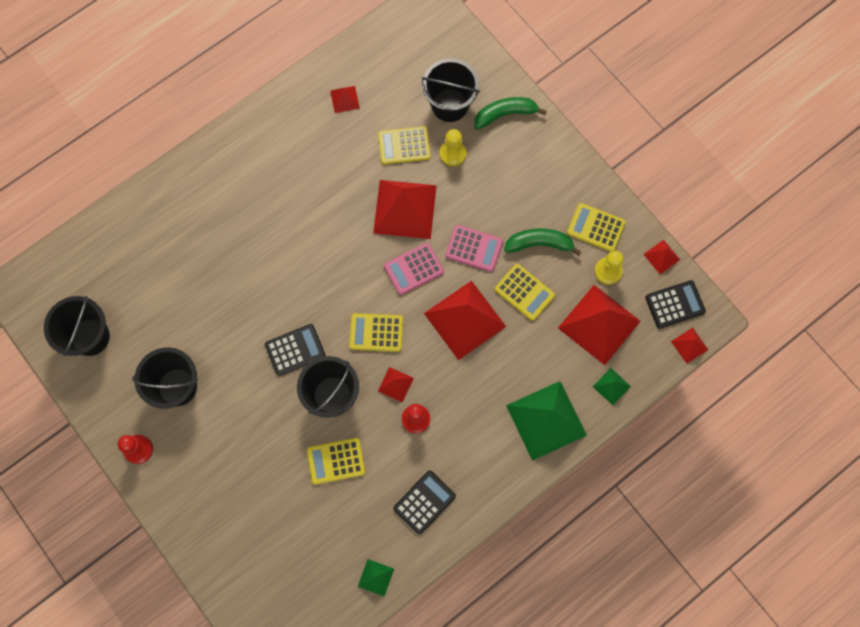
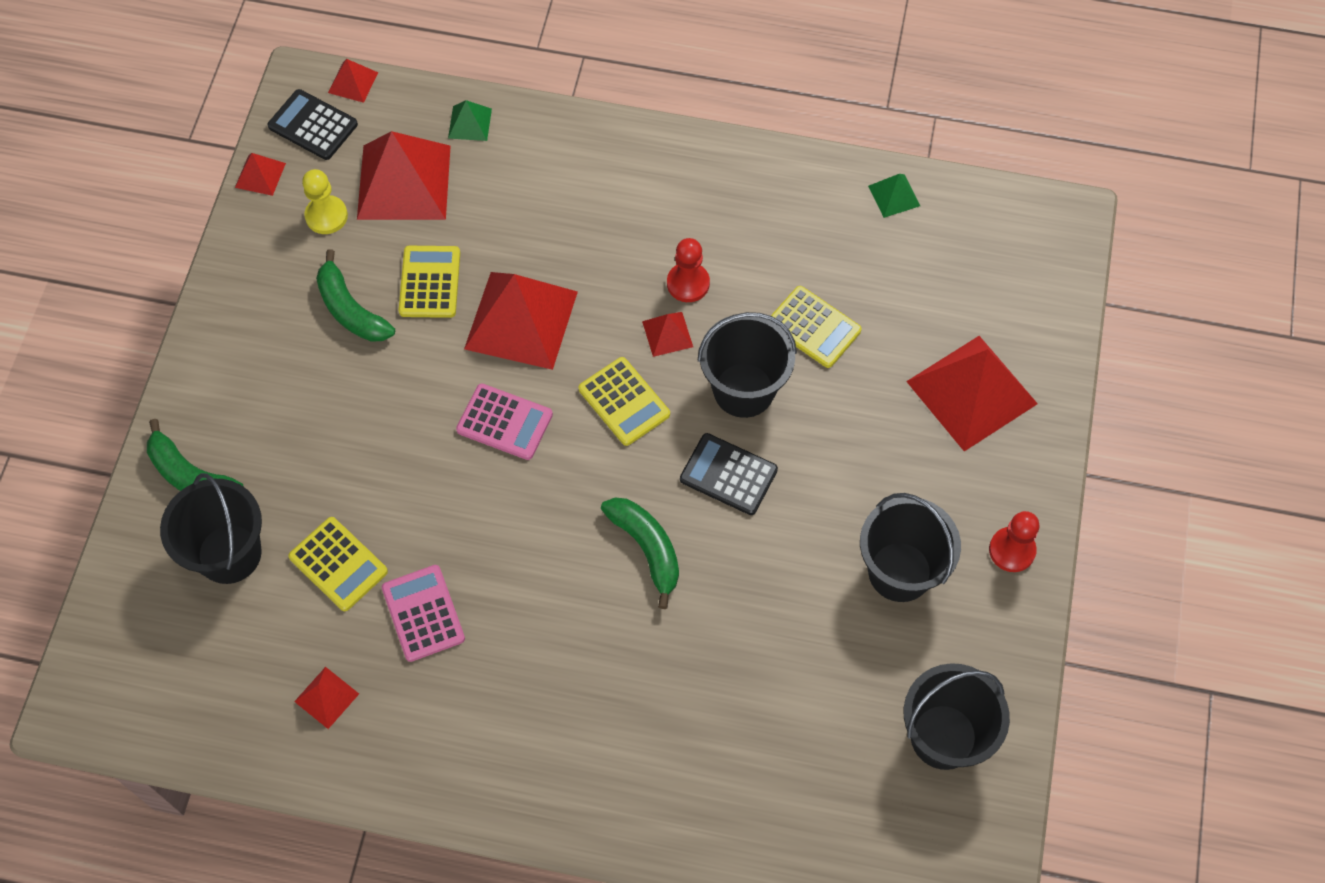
camera: 130 degrees left, 10 degrees down
red pyramid [373,180,437,239] -> red pyramid moved to [906,336,1038,451]
black calculator [393,470,456,534] -> none
yellow pawn [440,129,466,166] -> none
pink calculator [445,225,503,272] -> pink calculator moved to [382,565,465,662]
green pyramid [506,381,587,461] -> none
yellow calculator [567,203,626,252] -> none
none -> green banana [601,498,679,609]

